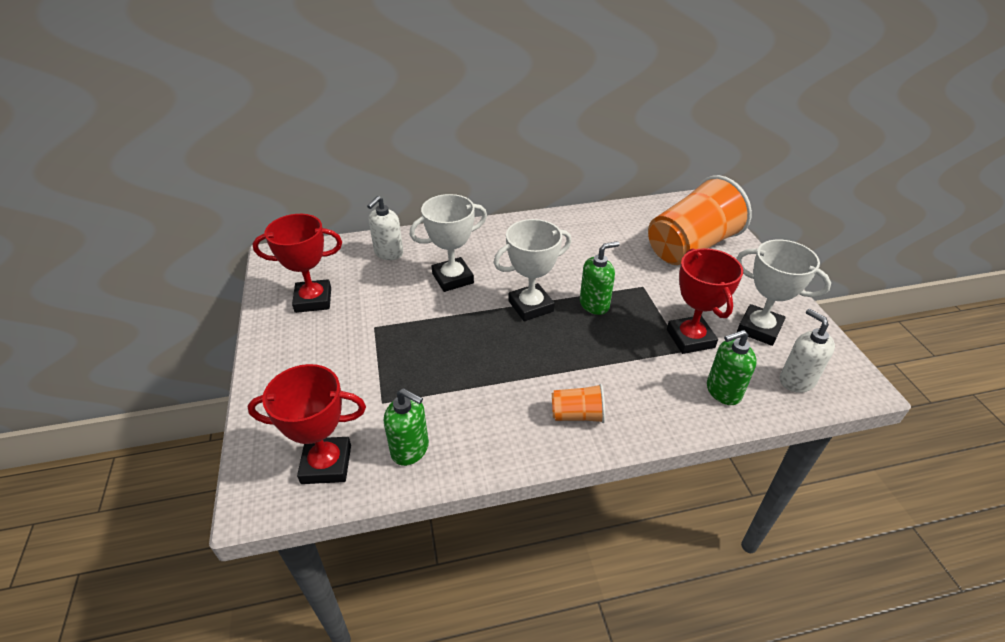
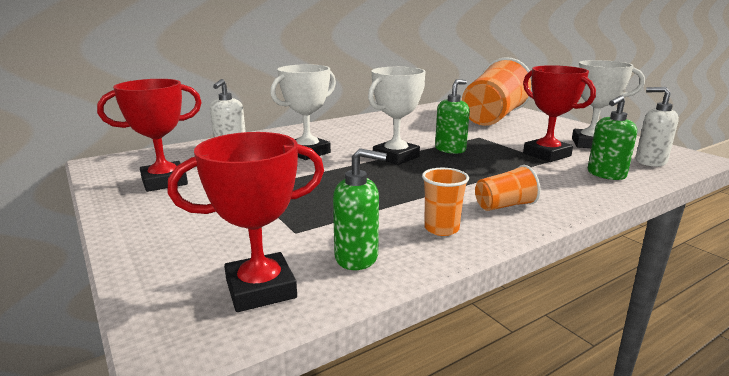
camera: 20 degrees left, 20 degrees down
none -> orange cup [422,168,469,236]

